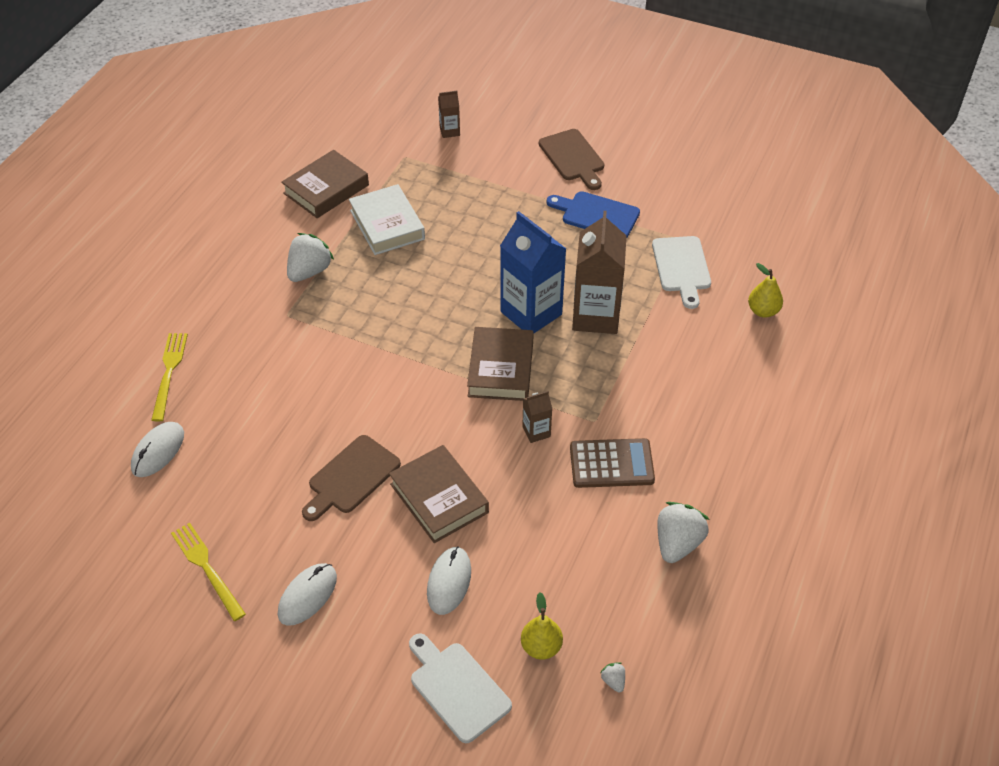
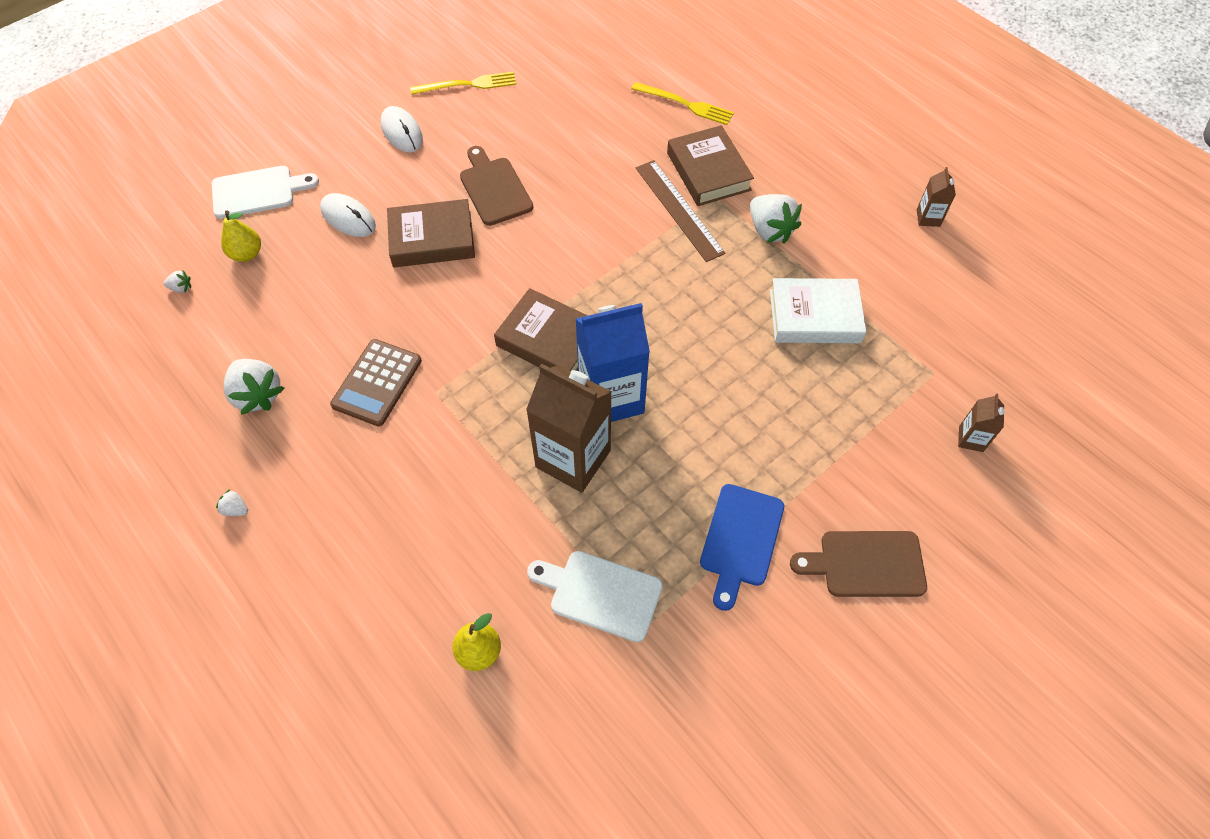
camera: 115 degrees right, 10 degrees up
white mouse [131,422,184,477] -> none
brown book [281,150,369,218] -> brown book moved to [667,125,754,206]
brown carton [522,391,552,443] -> brown carton moved to [917,167,956,227]
blue cutting board [546,191,640,239] -> blue cutting board turned 150 degrees clockwise [700,484,784,611]
none -> white strawberry [216,489,248,516]
none -> brown ruler [636,160,726,262]

